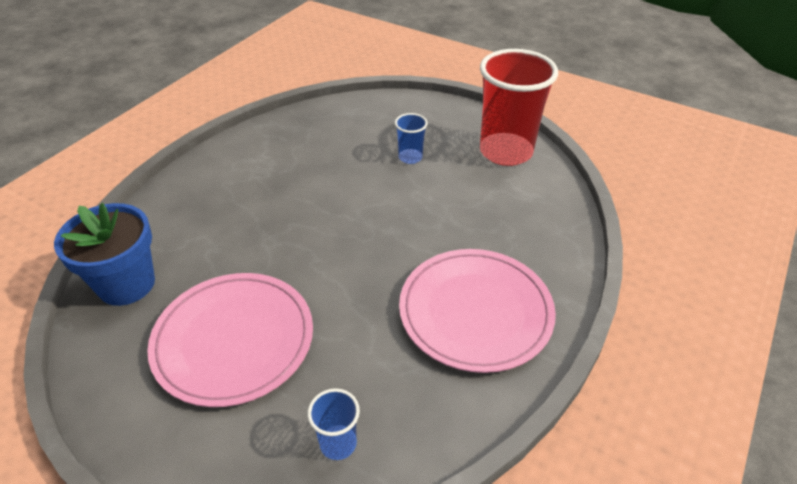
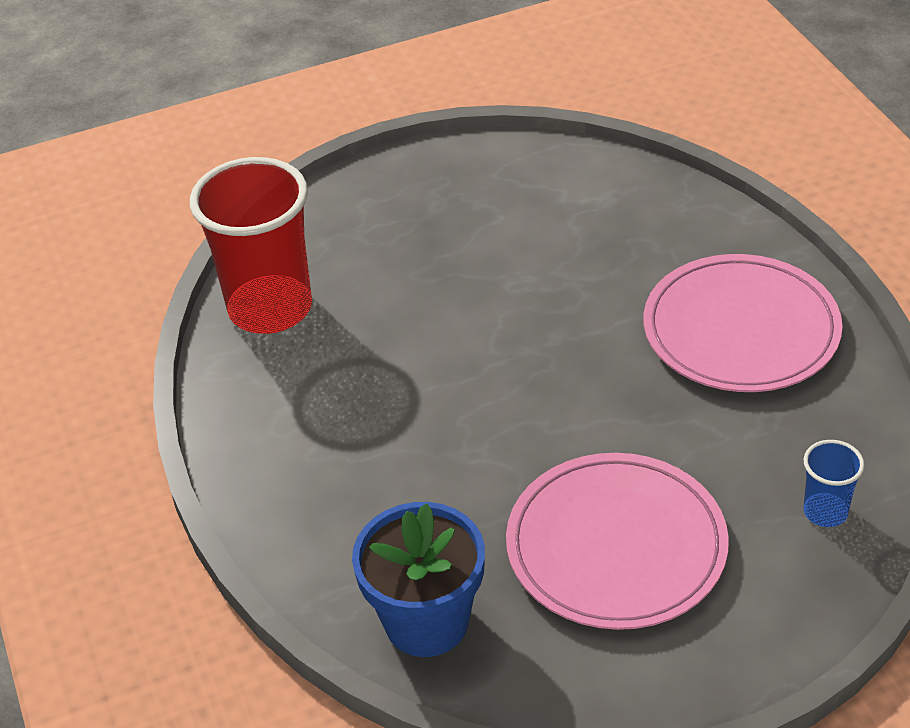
camera: 50 degrees left, 0 degrees up
blue cup [395,113,428,164] -> none
red cup [480,49,558,166] -> red cup moved to [190,157,312,334]

